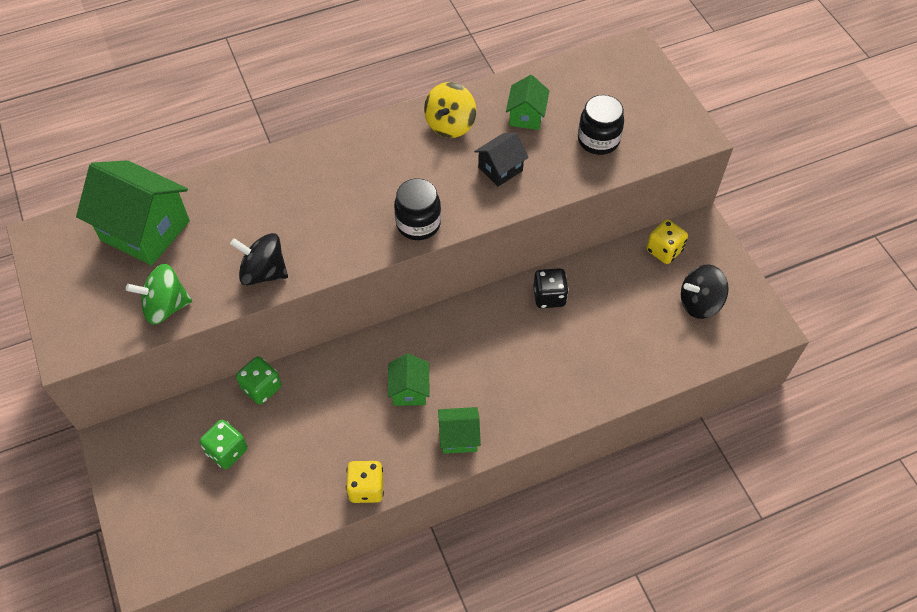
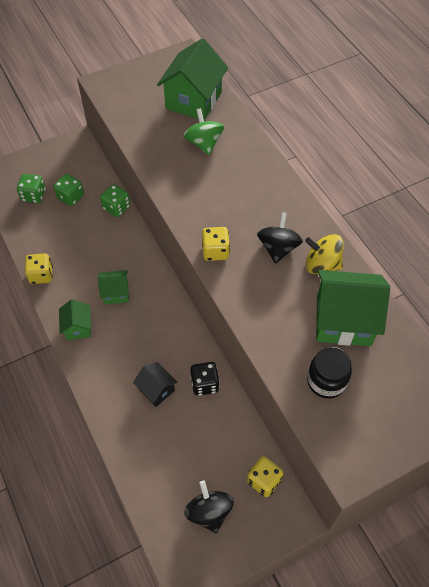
camera: 85 degrees right, 0 degrees up
green spinning top [126,264,192,325] -> green spinning top moved to [184,108,224,155]
black spinning top [230,233,288,285] -> black spinning top moved to [257,212,303,264]
black jar [394,178,441,240] -> yellow dice [202,227,230,261]
black house [474,132,529,187] -> black house moved to [133,362,178,407]
green house [506,75,549,130] -> green house [316,270,390,346], size x1.91
none -> green dice [17,174,45,203]

